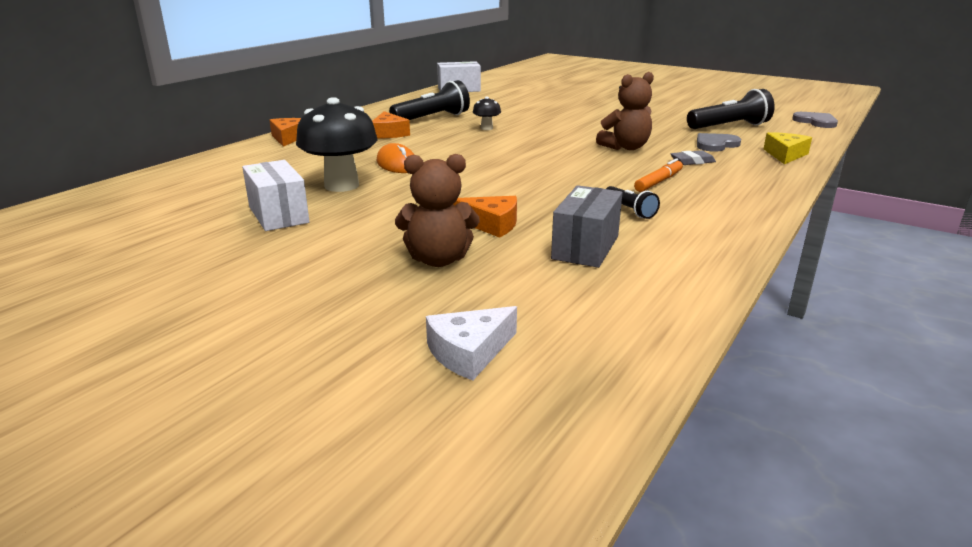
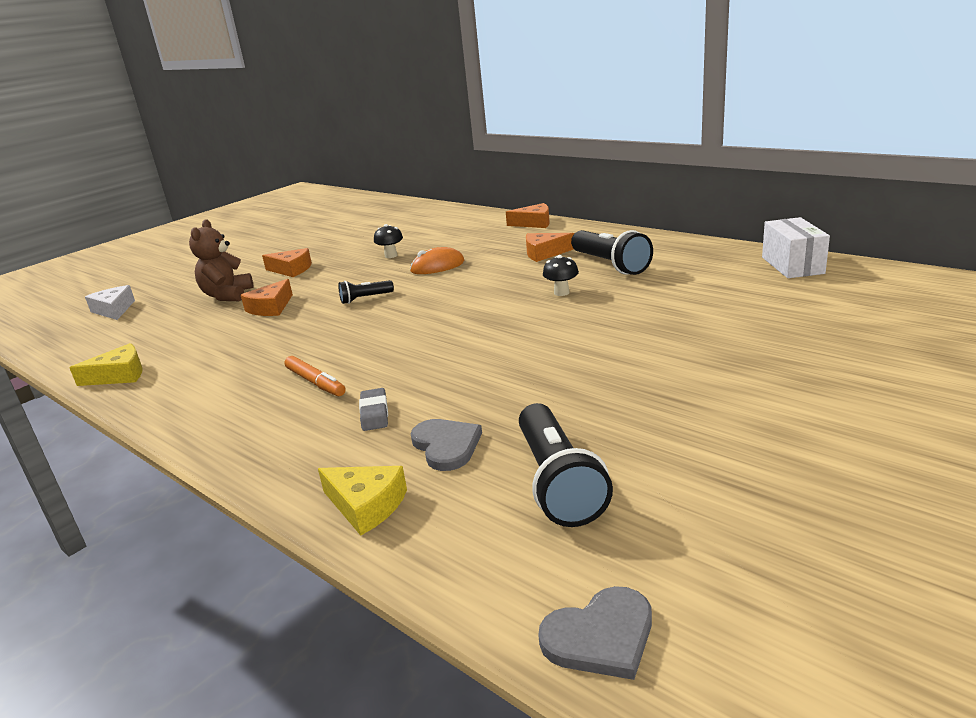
camera: 100 degrees right, 0 degrees up
white box [242,160,310,231] -> none
black mushroom [296,97,378,192] -> black mushroom [374,224,403,258], size x0.47
grey box [551,185,622,268] -> none
brown teddy bear [596,72,654,150] -> none
black flashlight [606,186,660,219] -> black flashlight moved to [338,280,394,304]
none -> yellow cheese [69,343,143,386]
none -> orange cheese [262,248,312,277]

